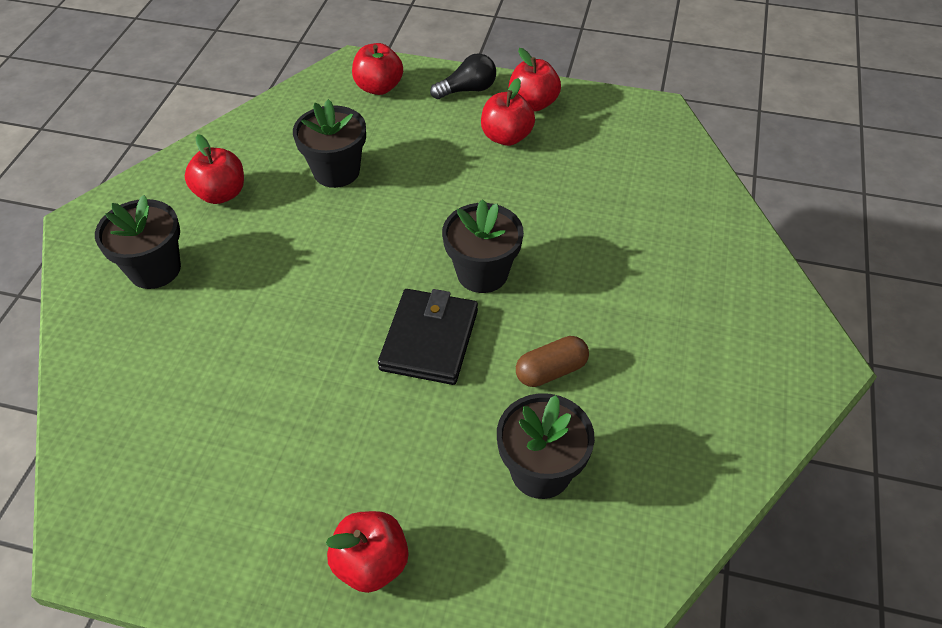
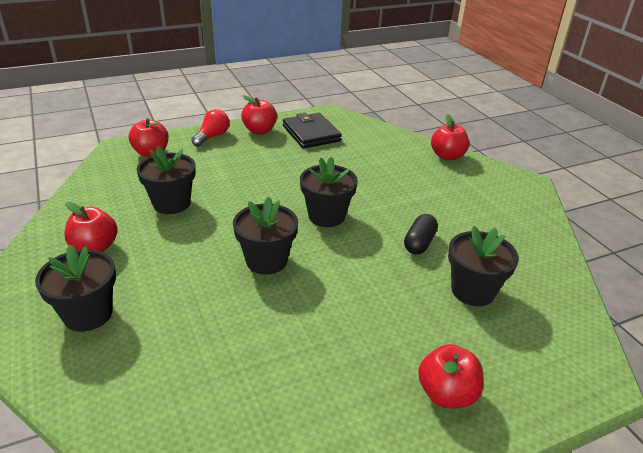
camera: 40 degrees left, 15 degrees down
black wallet [378,289,478,385] -> black wallet moved to [283,113,342,149]
black light bulb [430,53,496,99] -> red light bulb [191,109,230,147]
red apple [481,78,535,146] -> red apple moved to [431,114,469,160]
brown capsule [516,336,589,387] -> black capsule [404,214,438,255]
none -> black flower pot [233,197,298,275]

